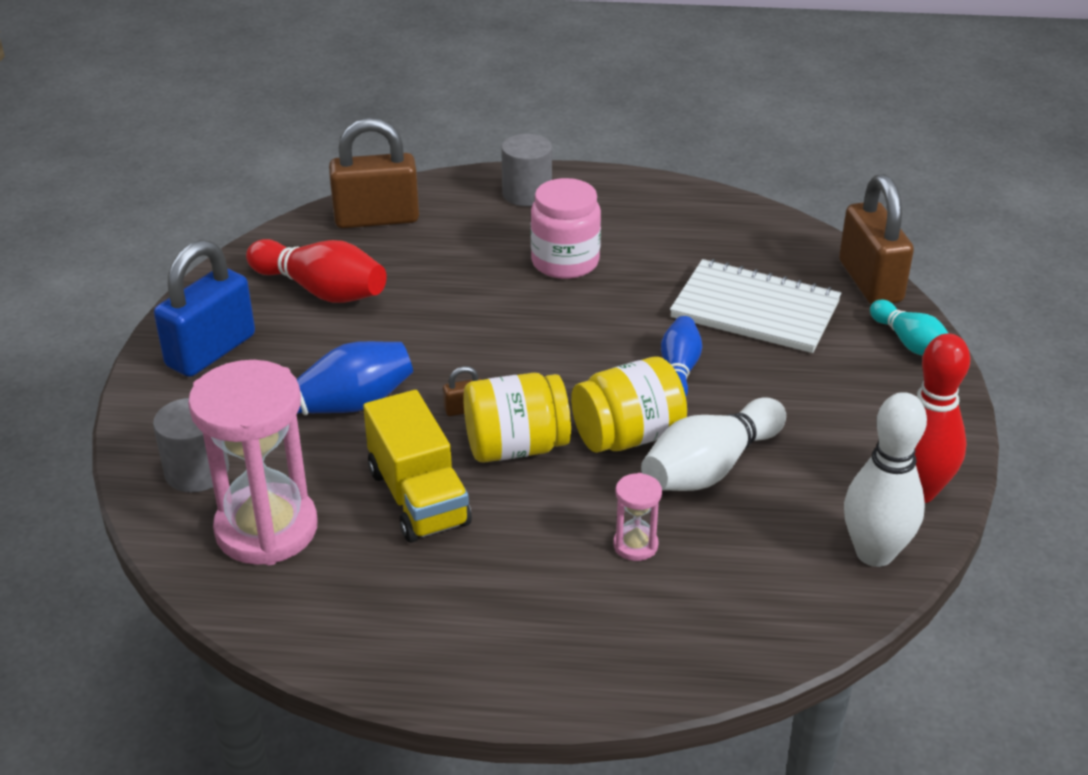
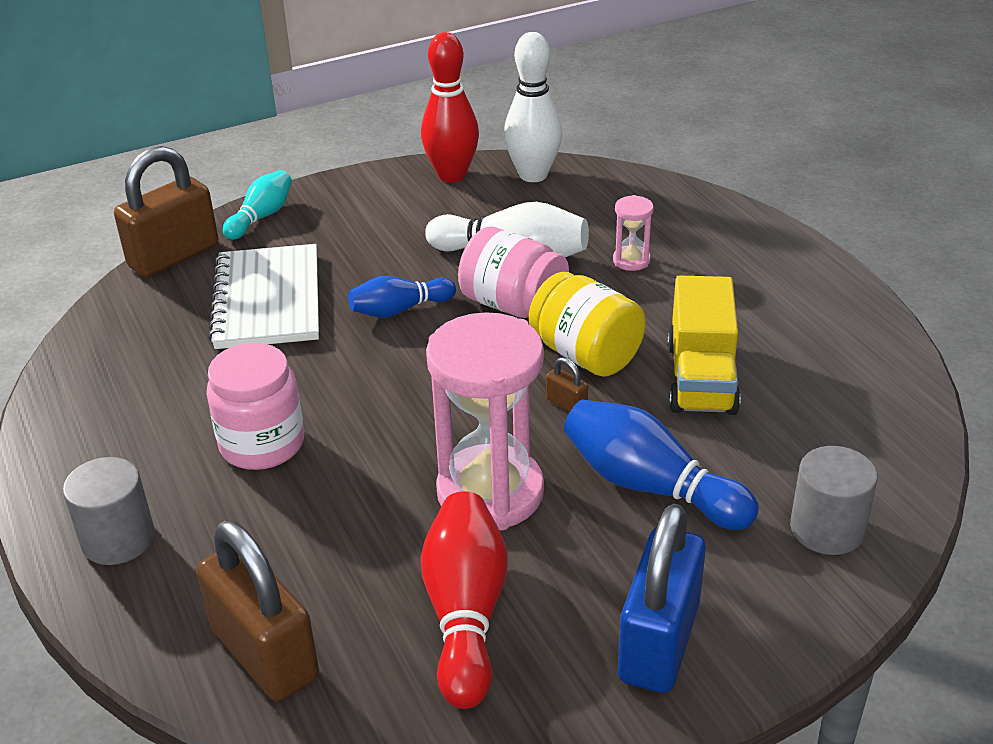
camera: 120 degrees left, 0 degrees up
blue padlock [154,240,255,377] -> blue padlock turned 75 degrees counterclockwise [618,504,706,693]
pink hourglass [188,360,318,565] -> pink hourglass moved to [426,312,544,530]
yellow truck [363,390,472,543] -> yellow truck turned 150 degrees clockwise [667,275,741,415]
yellow jar [571,357,687,453] -> pink jar [458,227,569,318]

